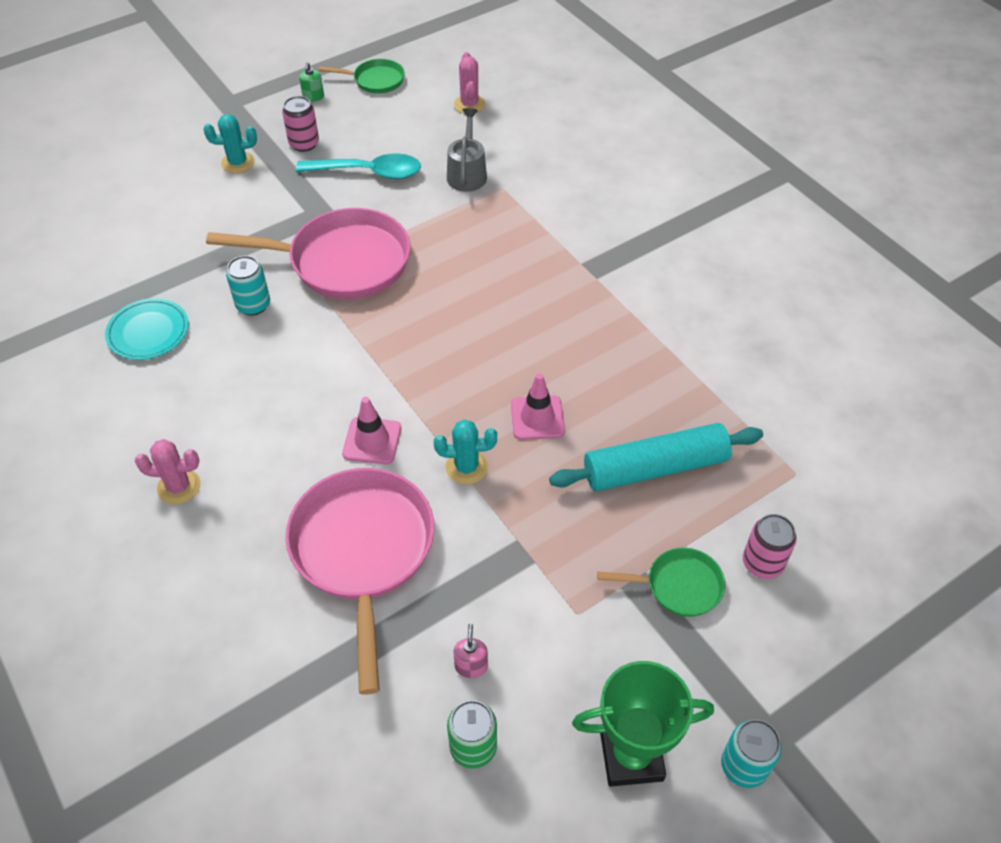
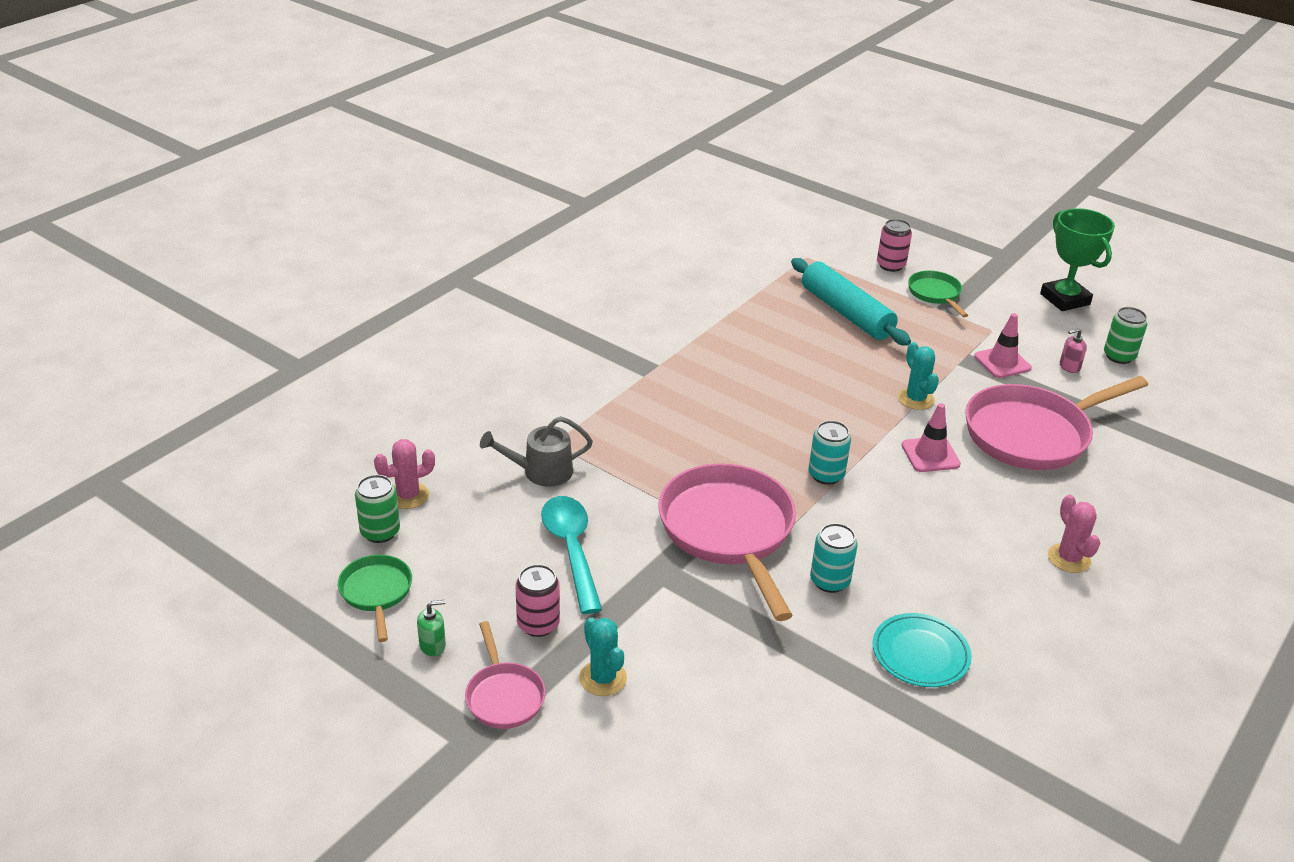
camera: 110 degrees left, 15 degrees down
pink traffic cone [511,373,565,440] -> pink traffic cone moved to [974,313,1032,378]
turquoise can [721,719,782,788] -> turquoise can moved to [808,420,851,485]
none -> green can [355,475,400,543]
none -> pink pan [465,621,545,729]

